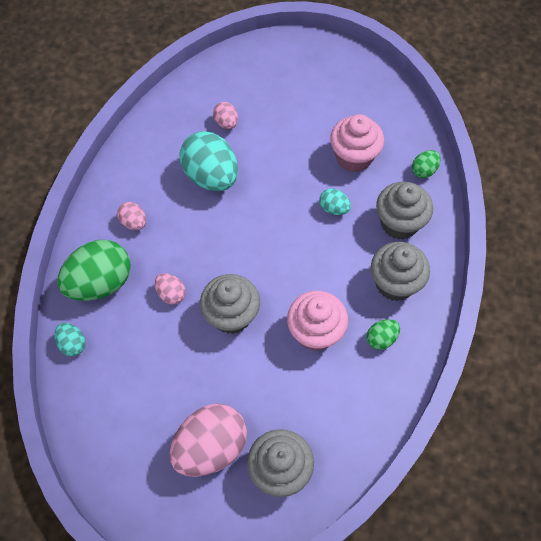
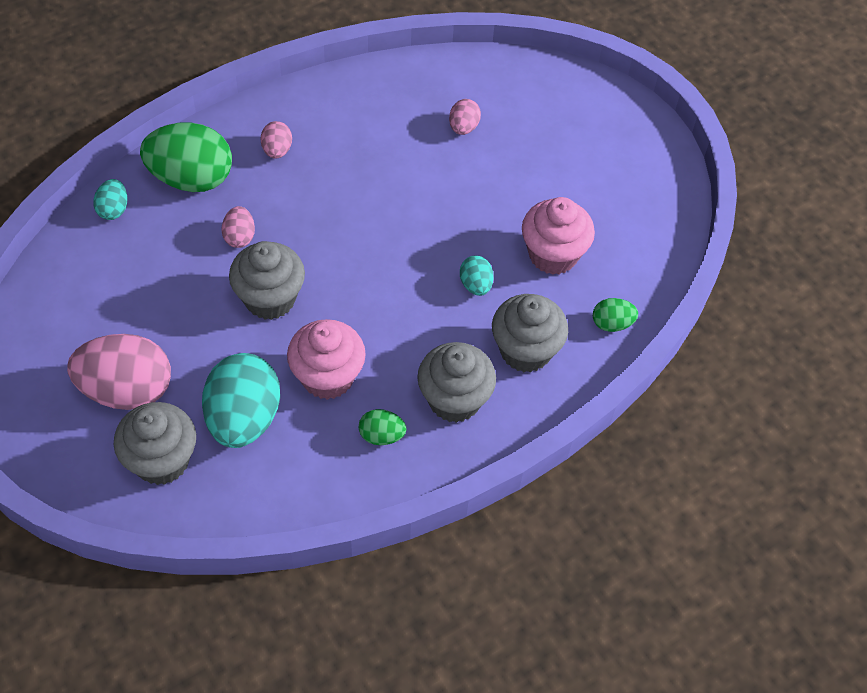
camera: 40 degrees right, 5 degrees down
turquoise egg [180,131,238,191] -> turquoise egg moved to [202,353,280,448]

